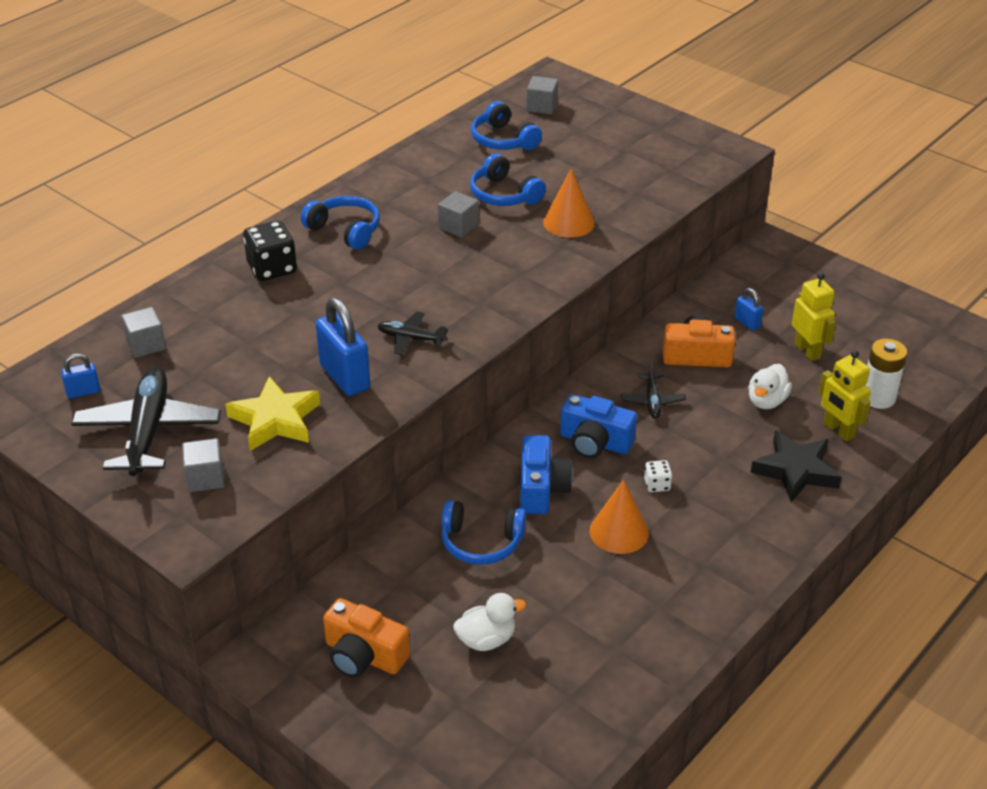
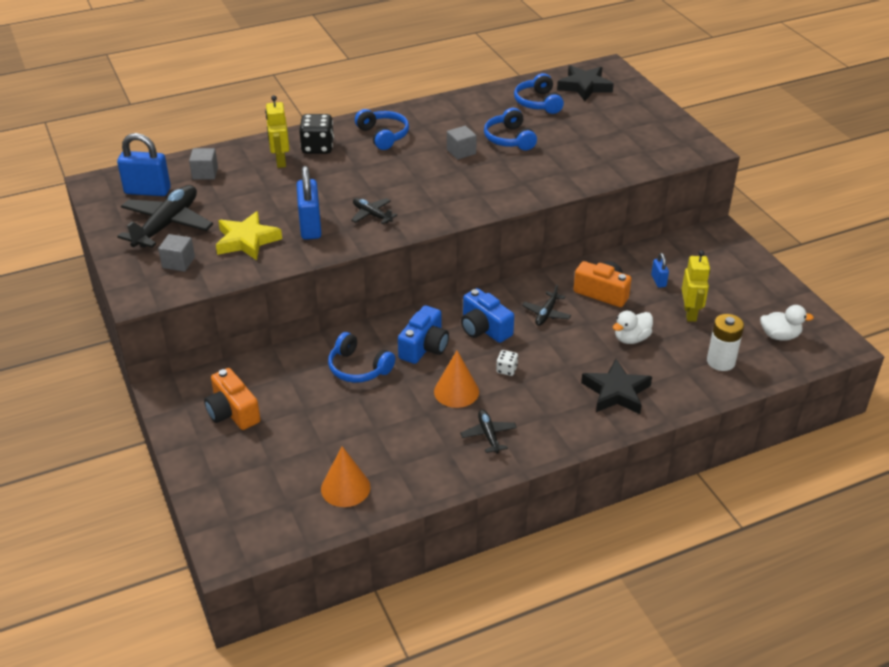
camera: 25 degrees right, 0 degrees up
blue padlock [61,354,100,398] -> blue padlock [117,133,171,196], size x1.97
white duck [453,593,526,651] -> white duck moved to [760,305,814,340]
grey cube [527,76,558,114] -> black star [557,65,614,101]
orange cone [543,168,595,238] -> orange cone moved to [321,446,370,507]
yellow robot [818,350,871,442] -> yellow robot moved to [265,95,289,168]
none -> black plane [460,410,517,454]

